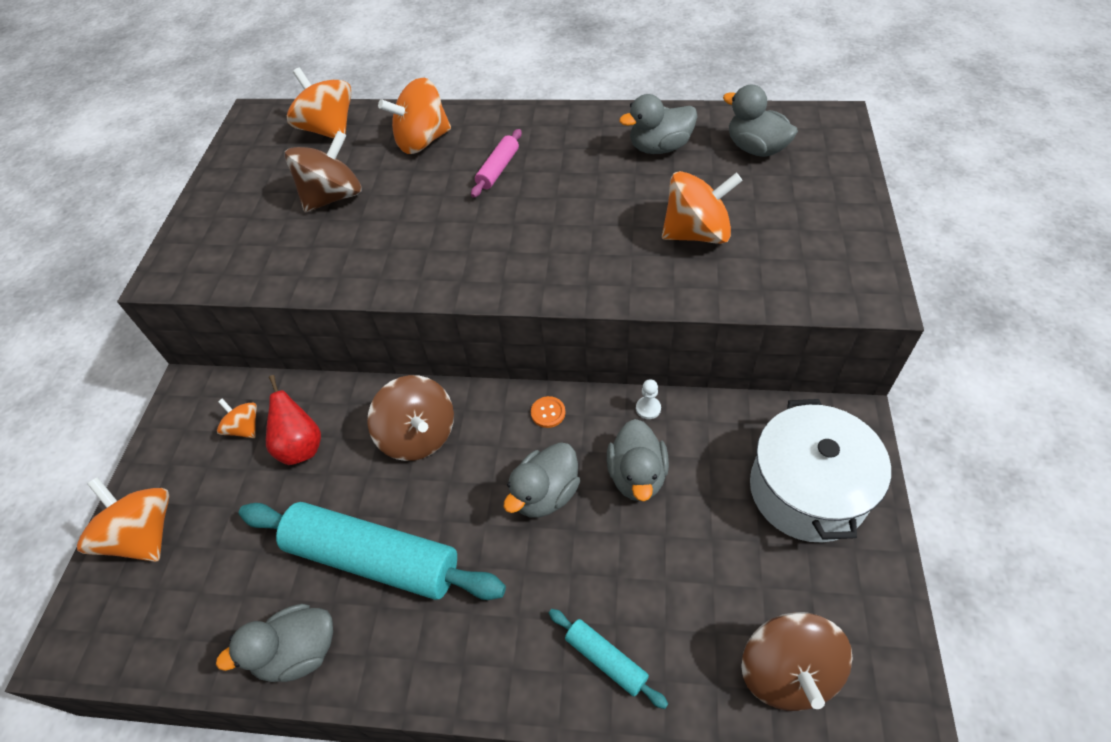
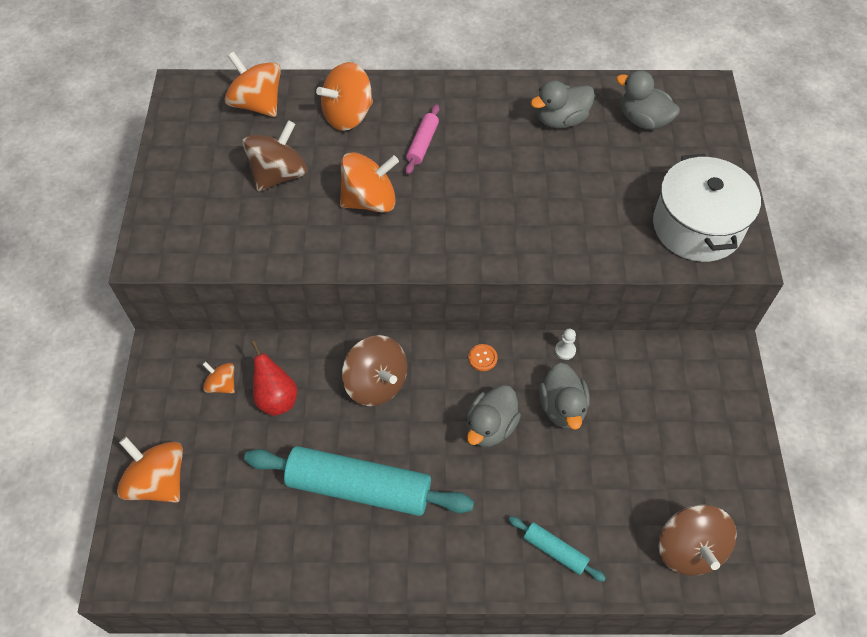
camera: 10 degrees left, 5 degrees up
grey duck [216,604,333,682] -> none
orange spinning top [662,171,743,244] -> orange spinning top moved to [340,152,399,213]
white pot [750,399,891,542] -> white pot moved to [653,154,761,262]

